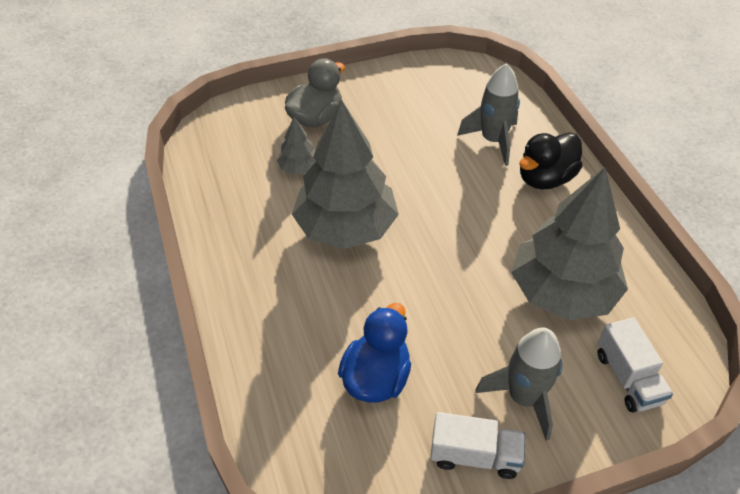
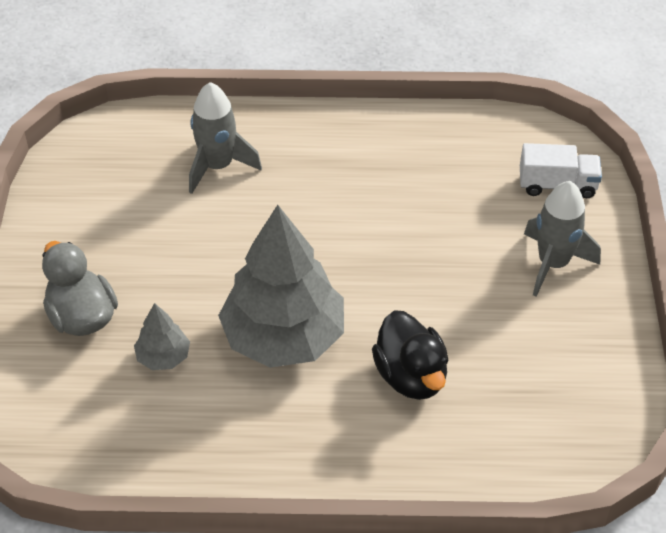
camera: 70 degrees left, 0 degrees up
blue duck [338,303,411,402] -> none
white truck [430,412,525,479] -> none
grey tree [511,167,628,320] -> none
black duck [519,132,583,190] -> black duck moved to [372,310,448,400]

